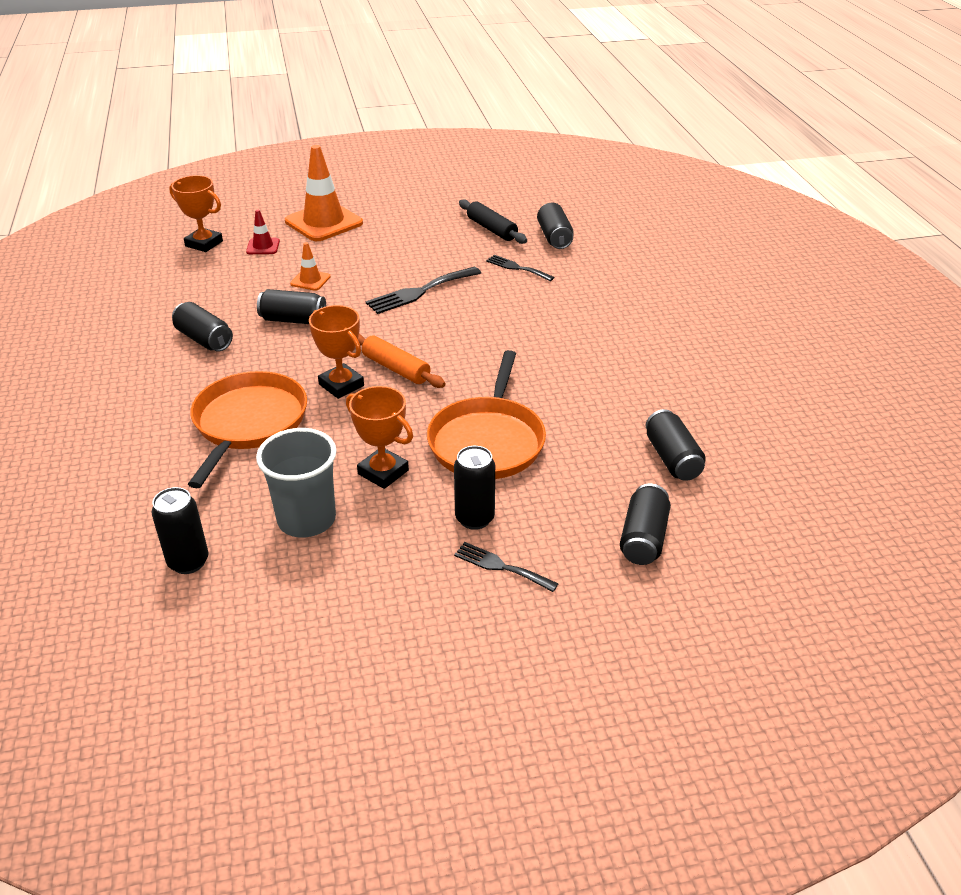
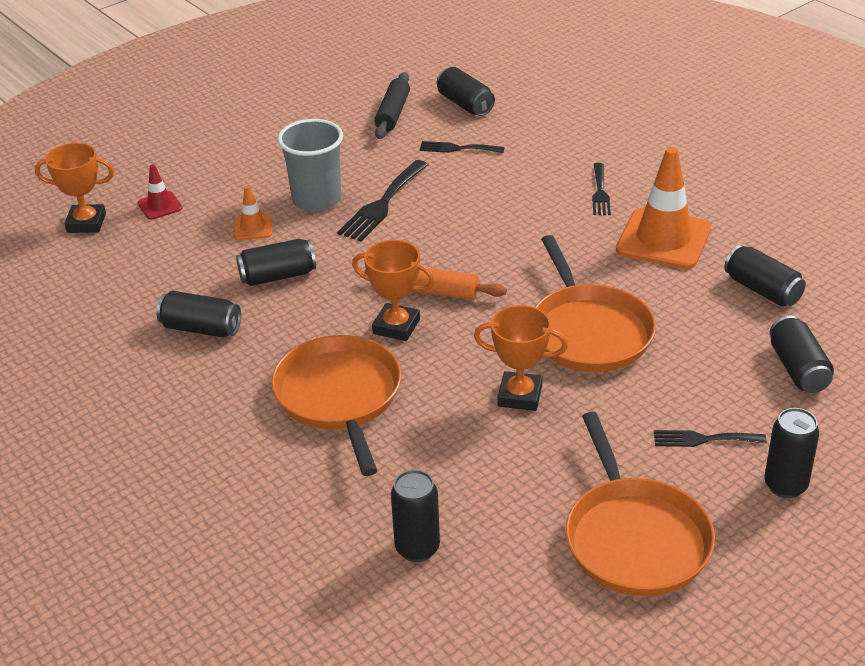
camera: 25 degrees left, 0 degrees up
grey cup [256,428,337,537] -> grey cup moved to [278,119,343,212]
orange traffic cone [285,145,363,241] -> orange traffic cone moved to [616,147,711,269]
black can [454,446,495,530] -> black can moved to [764,408,819,498]
black rolling pin [459,199,527,244] -> black rolling pin turned 75 degrees clockwise [374,72,410,139]
none -> orange pan [565,412,715,596]
none -> black fork [592,163,611,215]

